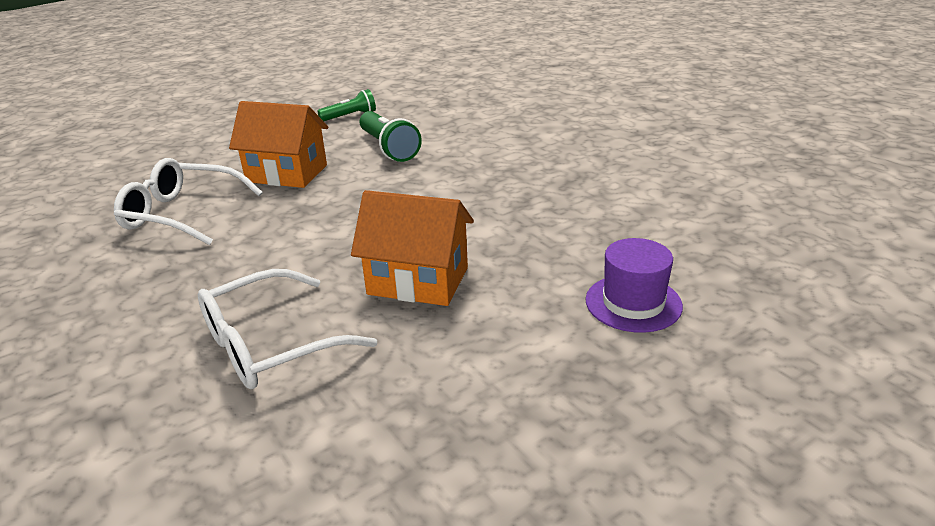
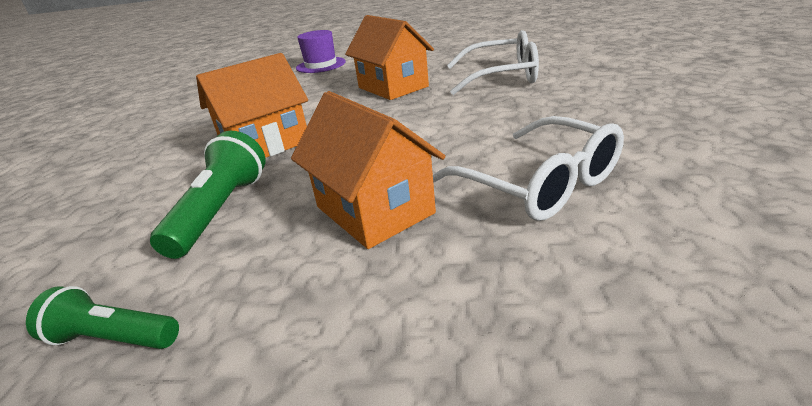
camera: 140 degrees left, 0 degrees up
none -> orange house [196,53,308,158]

